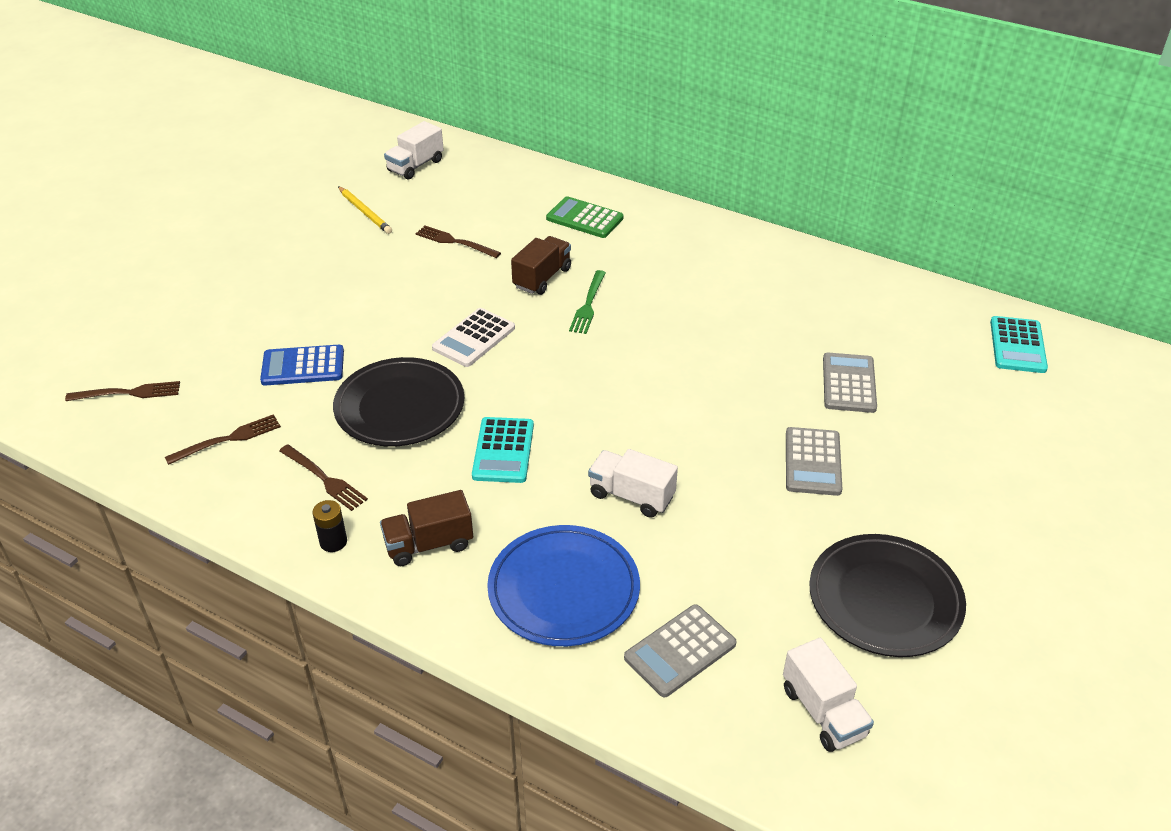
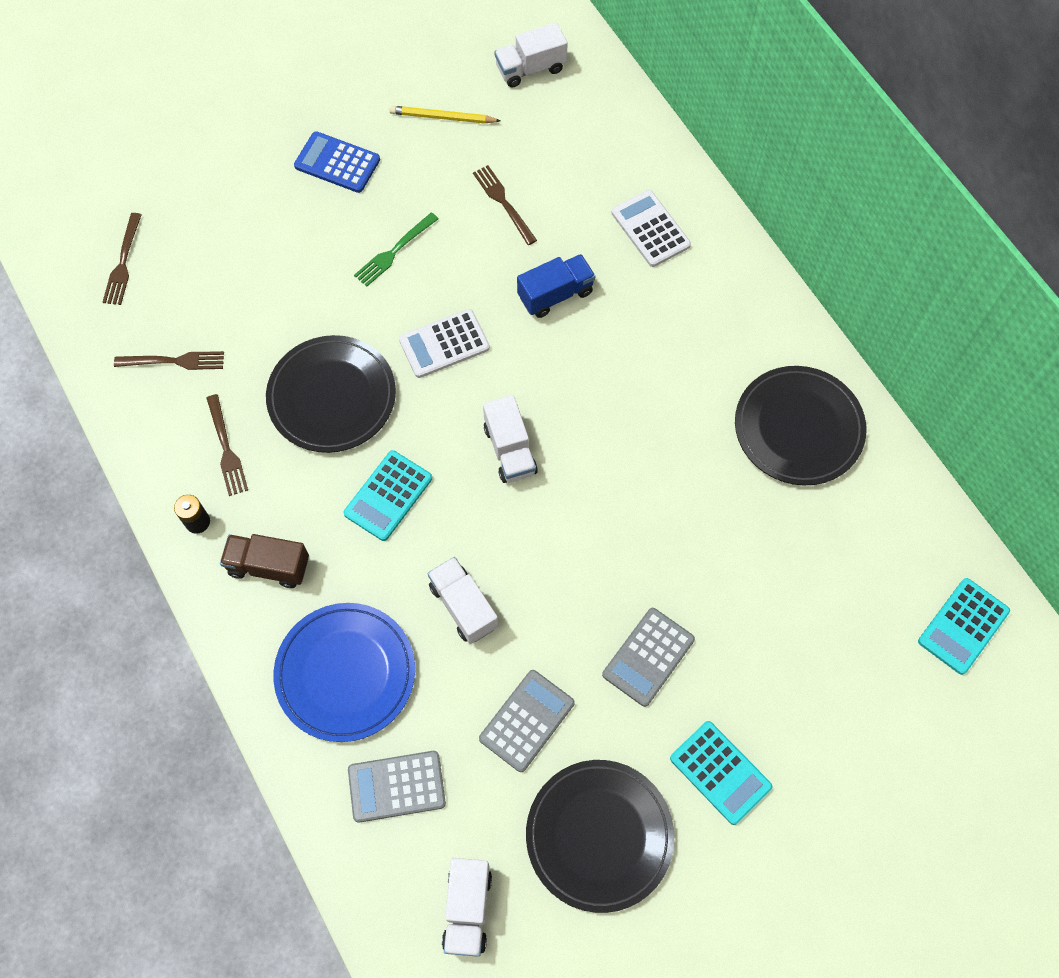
camera: 30 degrees right, 25 degrees up
brown fork [65,381,180,401] -> brown fork turned 75 degrees clockwise [103,213,142,305]
blue calculator [260,345,344,385] -> blue calculator moved to [294,131,380,193]
yellow pencil [338,186,392,234] -> yellow pencil turned 105 degrees clockwise [390,106,501,124]
brown truck [511,236,571,295] -> blue truck [517,254,595,318]
green calculator [546,196,624,238] -> white calculator [612,190,691,267]
green fork [569,270,606,334] -> green fork moved to [354,212,438,287]
grey calculator [823,352,877,413] -> grey calculator moved to [479,670,575,772]
none -> white truck [483,395,538,483]
none -> turquoise calculator [670,721,772,825]
none -> black plate [735,366,866,485]

